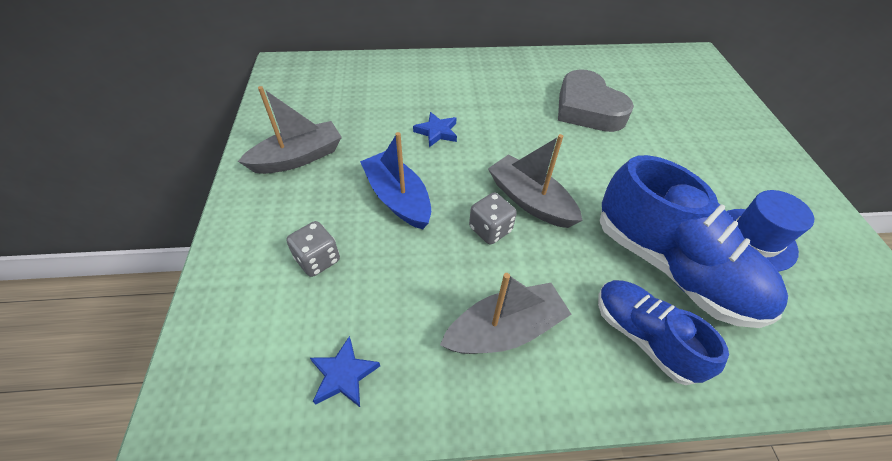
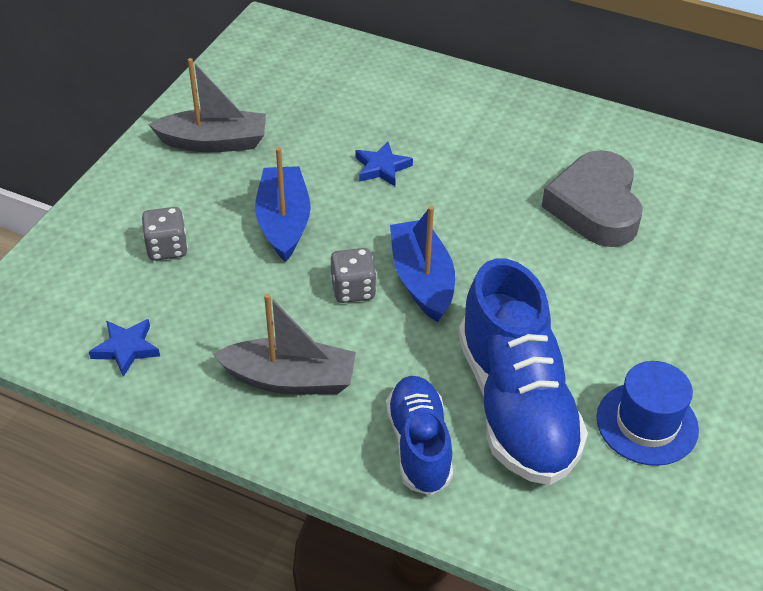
camera: 30 degrees right, 5 degrees down
grey boat [488,134,583,228] -> blue boat [390,206,455,322]

